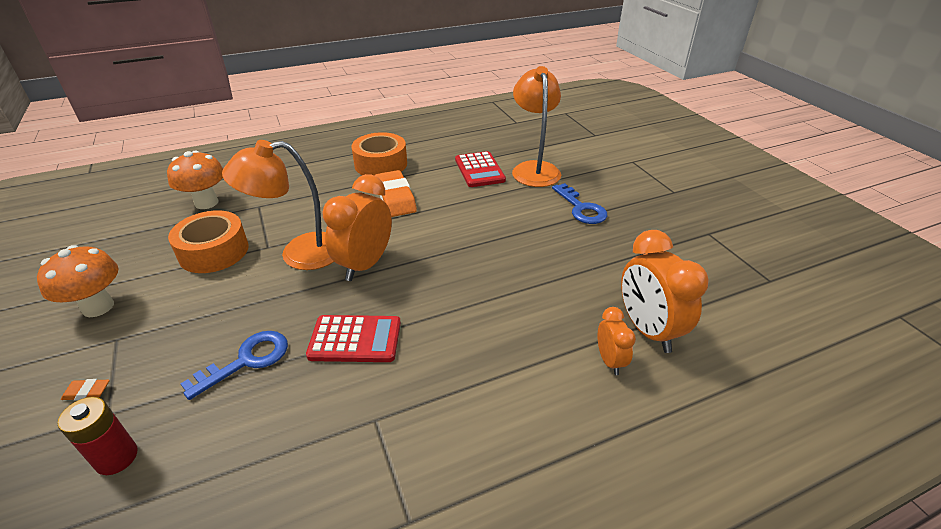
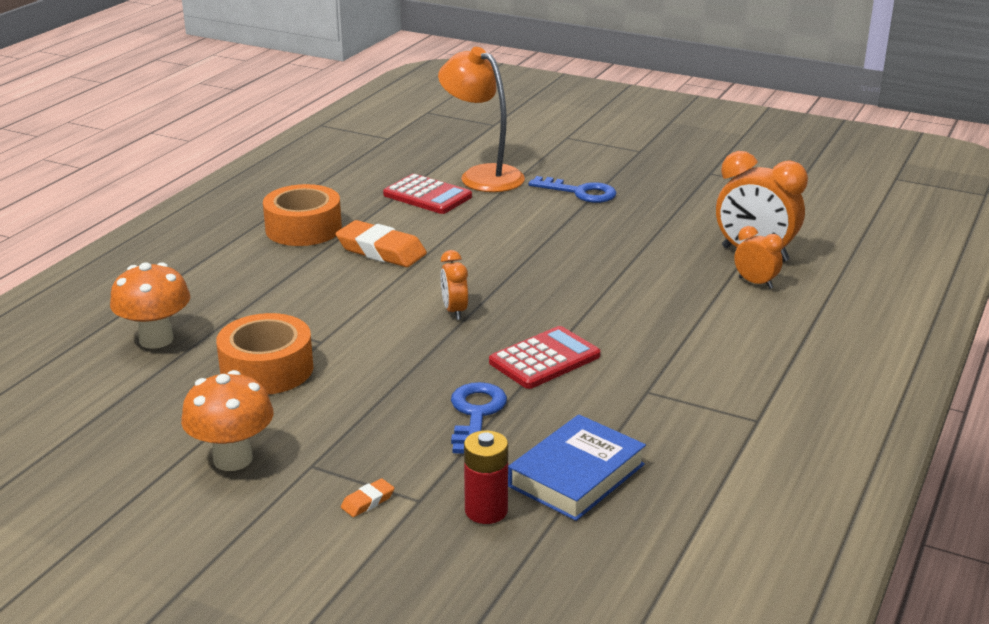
camera: 40 degrees left, 10 degrees down
orange lamp [222,140,334,270] -> none
orange clock [322,174,392,281] -> orange clock [441,250,468,320], size x0.53
none -> blue book [508,414,646,521]

